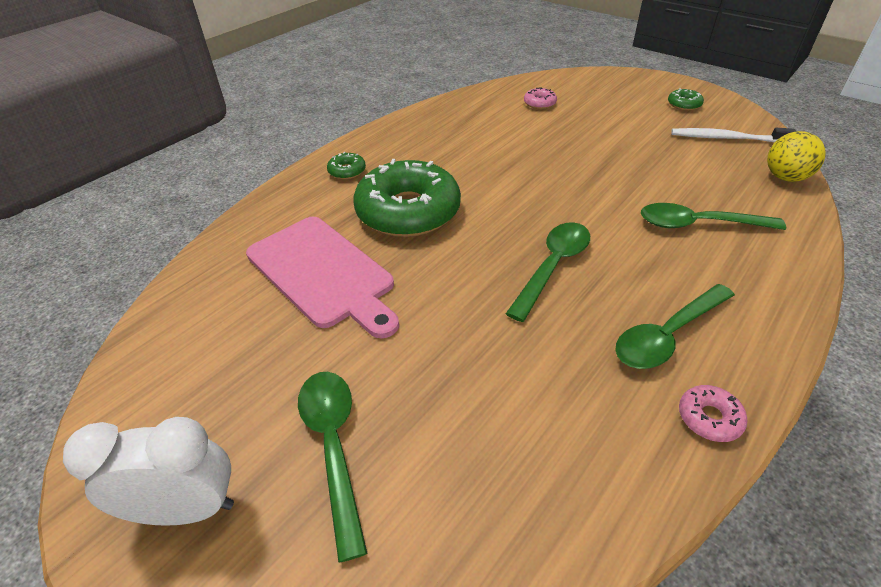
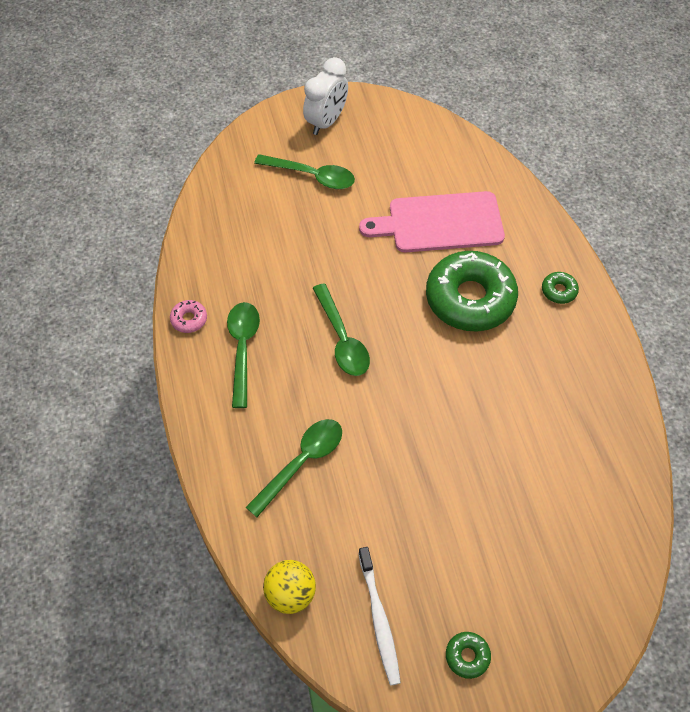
camera: 125 degrees right, 15 degrees up
pink donut [524,87,557,109] -> none
white toothbrush [671,128,796,142] -> white toothbrush turned 120 degrees clockwise [358,547,401,686]

